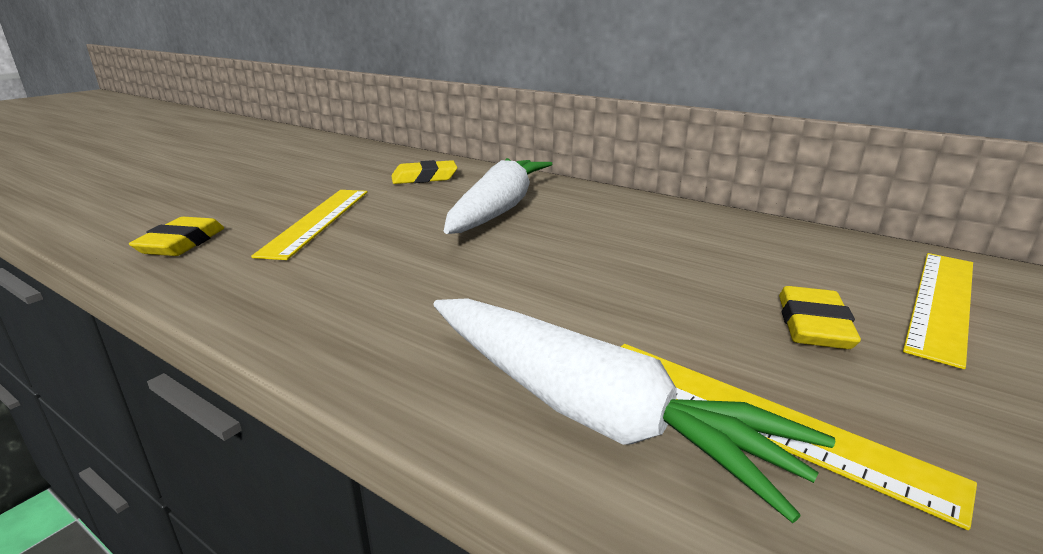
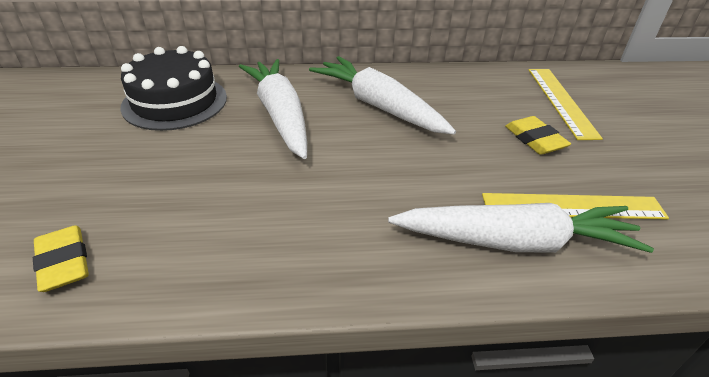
camera: 40 degrees left, 15 degrees up
yellow ruler [251,190,368,260] -> none
yellow eraser [391,160,457,184] -> black cake [120,46,227,131]
none -> white carrot [309,56,456,134]

